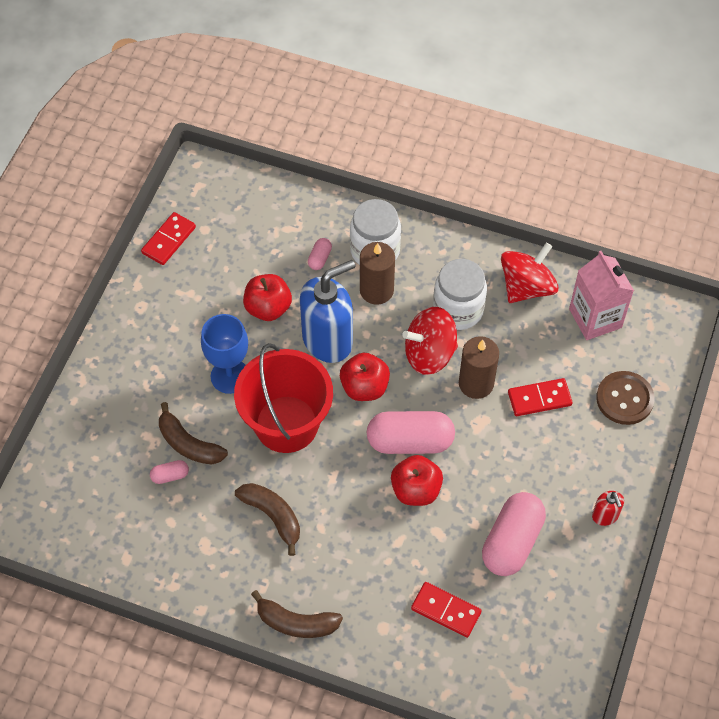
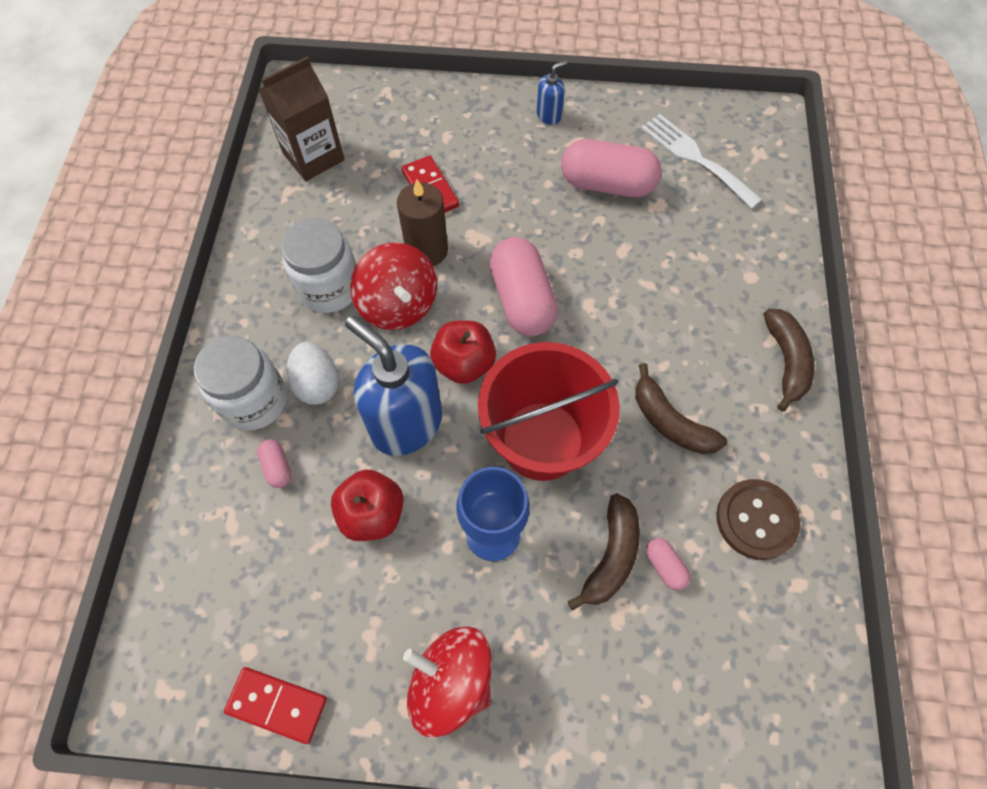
camera: 105 degrees left, 5 degrees up
brown banana [235,483,300,556] -> brown banana turned 75 degrees counterclockwise [635,363,727,455]
pink capsule [308,238,332,270] -> pink capsule turned 60 degrees clockwise [257,439,292,488]
brown candle [360,242,395,305] -> white egg [286,342,339,404]
red apple [391,455,443,506] -> none
red domino [411,582,482,638] -> none
red spinning top [501,243,558,303] -> red spinning top moved to [403,627,492,737]
pink carton [569,251,634,340] -> brown carton [258,56,345,181]
red soap dispenser [592,491,624,526] -> blue soap dispenser [536,60,567,125]
brown button [596,371,655,425] -> brown button moved to [716,479,800,560]
none -> white fork [641,114,762,209]

